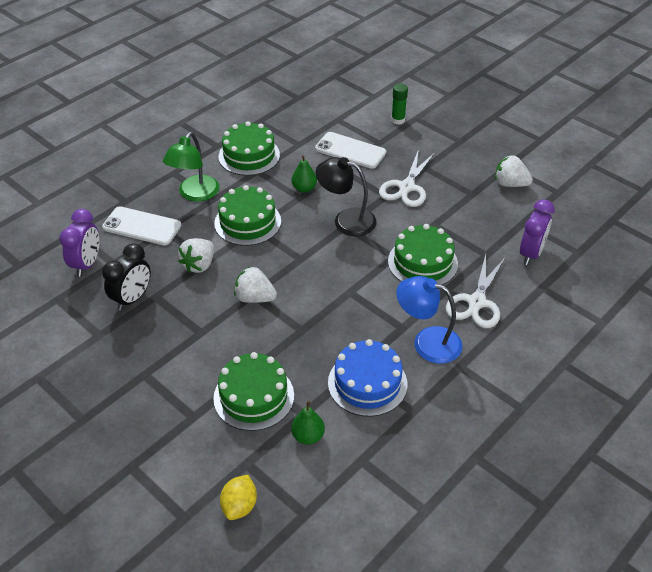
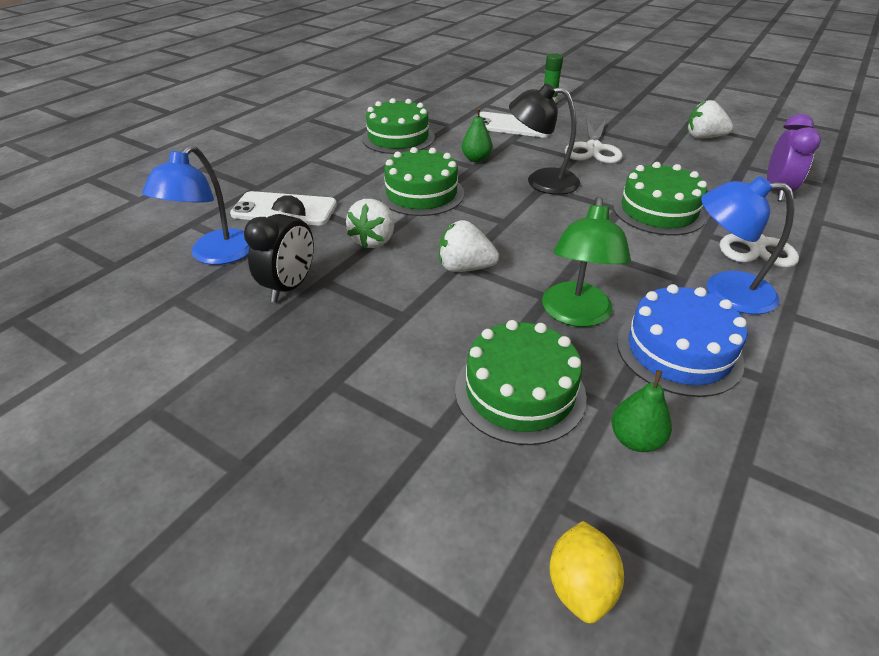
camera: 10 degrees left, 5 degrees down
purple clock [59,209,99,277] -> blue lamp [142,145,249,265]
green lamp [163,132,219,202] -> green lamp moved to [542,196,631,327]

